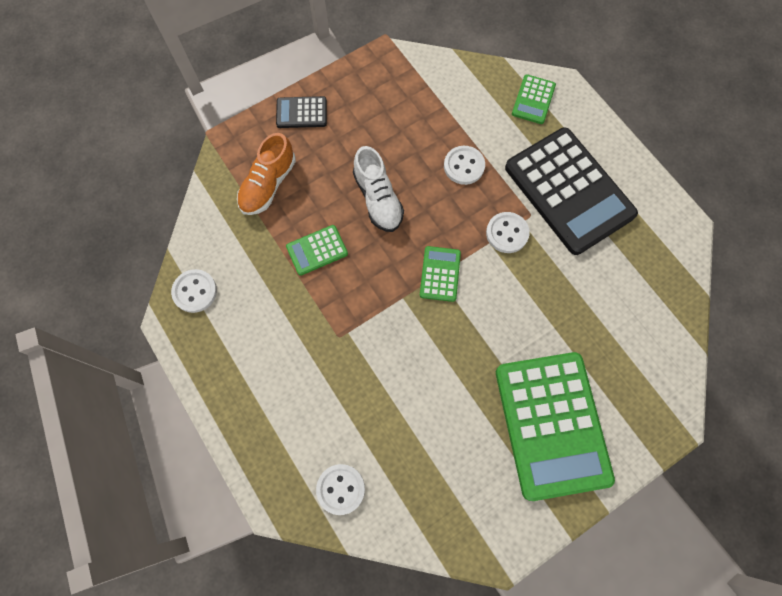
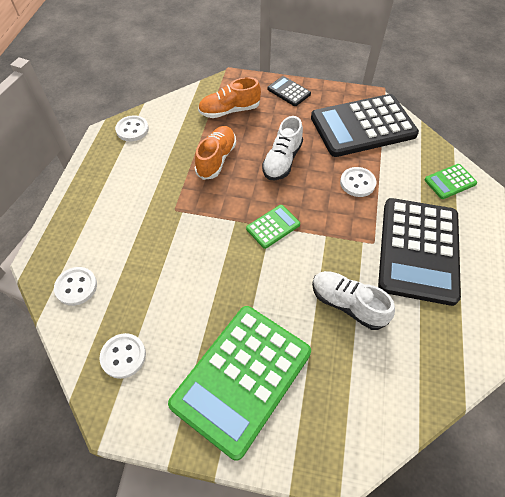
camera: 45 degrees right, 15 degrees down
green calculator [286,225,348,276] -> orange shoe [195,126,236,180]
white button [486,212,530,253] -> white button moved to [99,333,146,379]
none -> black calculator [311,94,419,157]
none -> white shoe [312,271,395,330]

